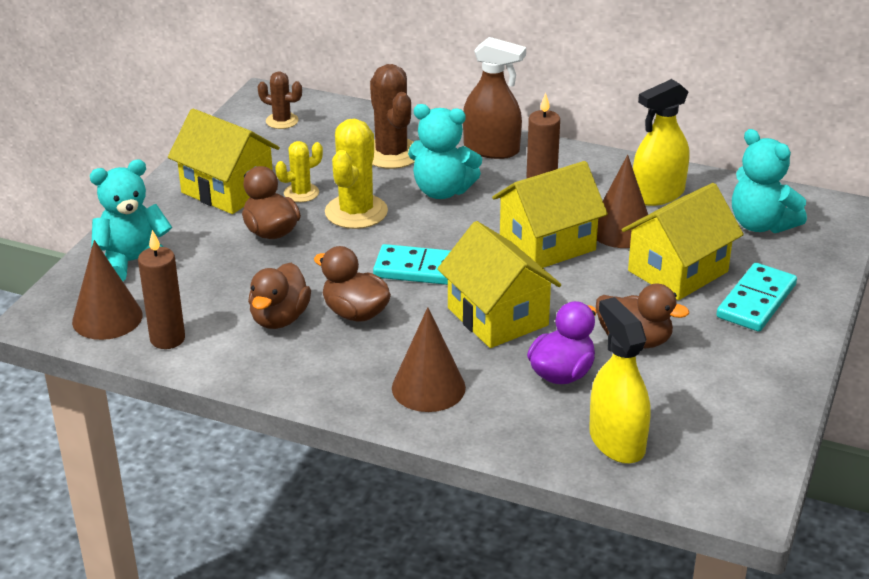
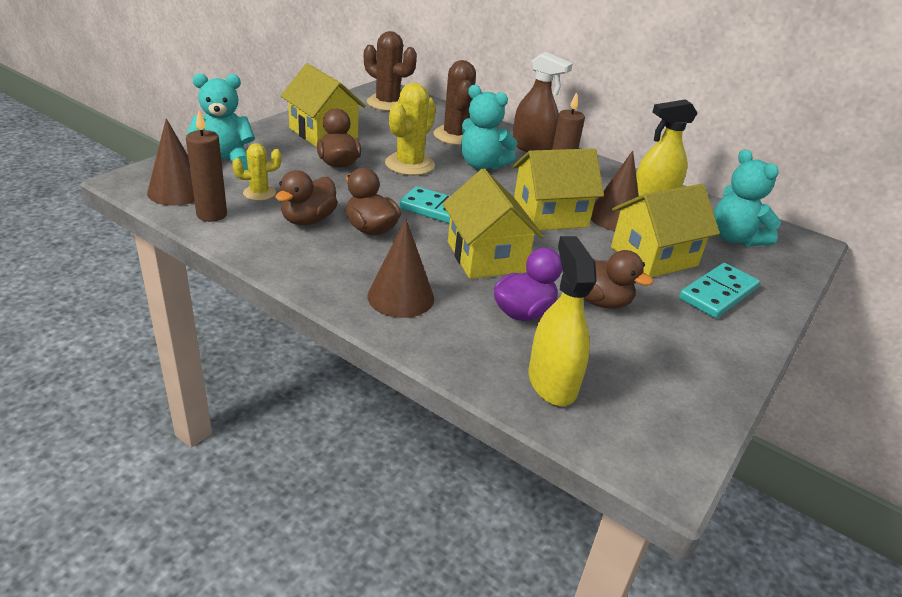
camera: 10 degrees right, 0 degrees up
brown cactus [258,72,302,129] -> brown cactus [364,31,417,111], size x1.74
yellow cactus [275,141,323,202] -> yellow cactus moved to [232,143,281,201]

